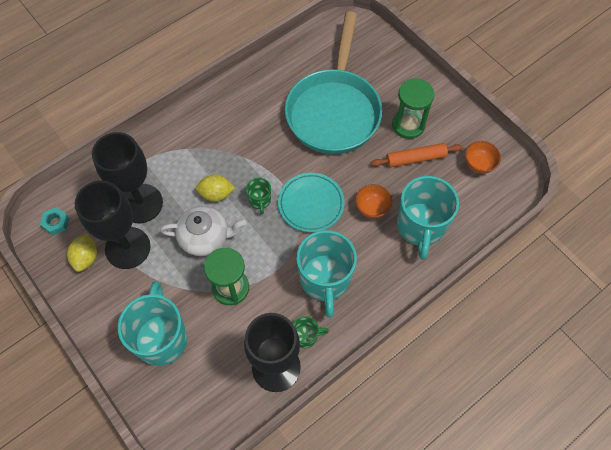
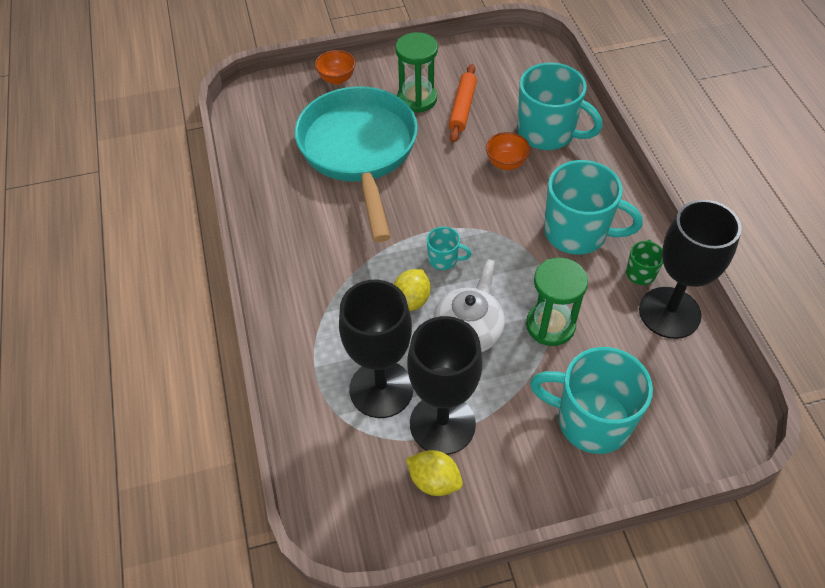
camera: 65 degrees left, 10 degrees down
turquoise nut [40,207,69,235] -> none
green mug [246,178,271,214] -> turquoise mug [427,227,472,270]
turquoise plate [278,173,345,232] -> none
turquoise pan [285,12,382,154] -> turquoise pan turned 135 degrees counterclockwise [295,86,418,242]
orange bowl [465,141,501,174] -> orange bowl moved to [315,50,356,85]

